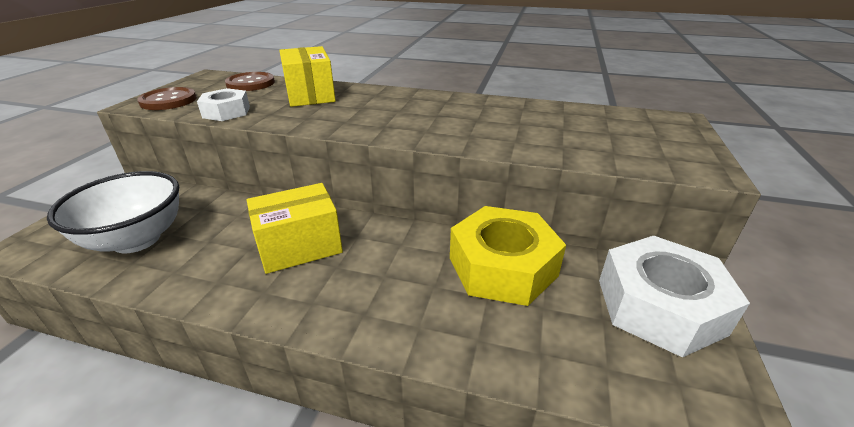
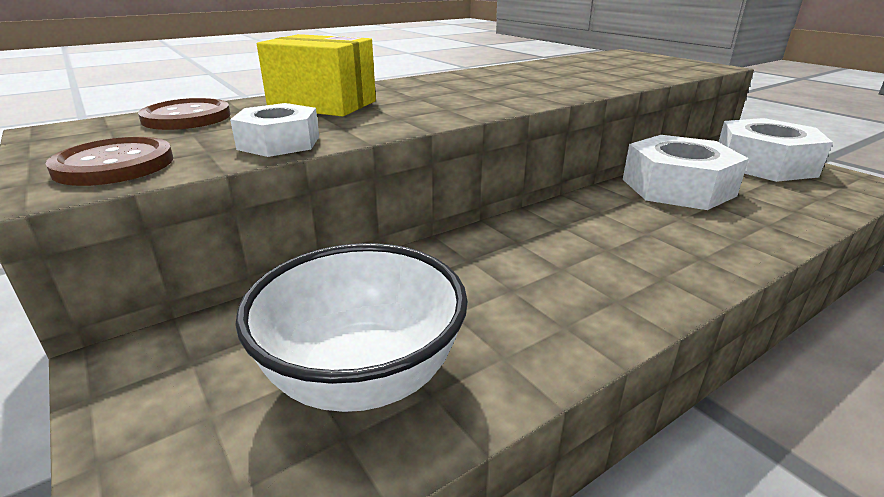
camera: 50 degrees left, 5 degrees down
yellow box [247,183,343,274] -> none
yellow nut [450,206,566,306] -> white nut [623,135,749,210]

